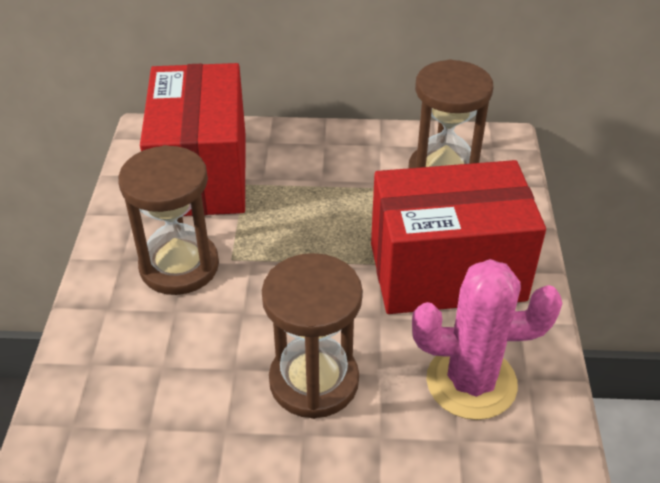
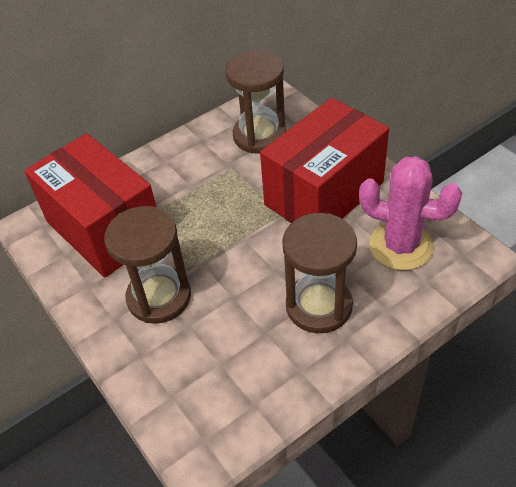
camera: 35 degrees left, 5 degrees up
pink cactus [412,259,562,420] -> pink cactus turned 60 degrees clockwise [359,156,462,270]

